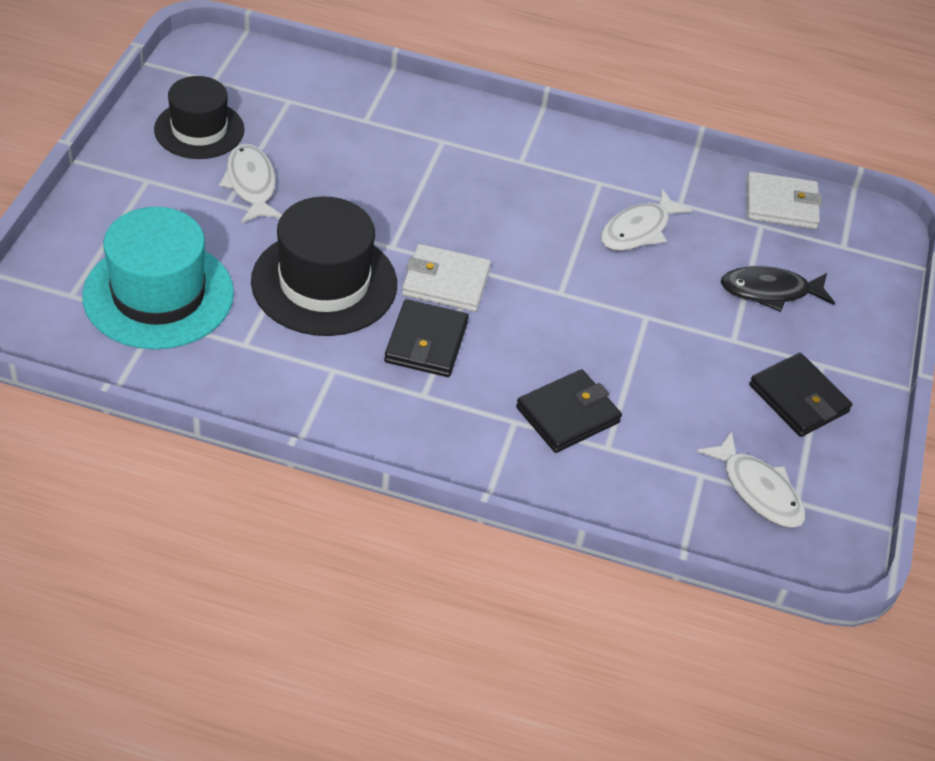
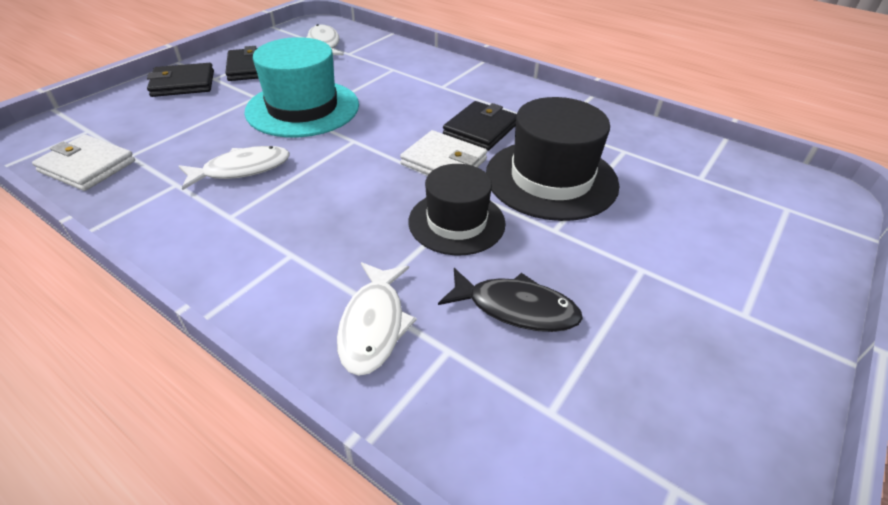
camera: 155 degrees left, 5 degrees down
turquoise hat [82,207,234,349] -> turquoise hat moved to [244,37,359,137]
black hat [154,76,244,159] -> black hat moved to [408,164,506,255]
white fish [219,144,282,223] -> white fish moved to [337,262,417,376]
black wallet [516,369,622,453] -> black wallet moved to [147,63,214,97]
black fish [721,266,835,312] -> black fish moved to [438,268,583,332]

